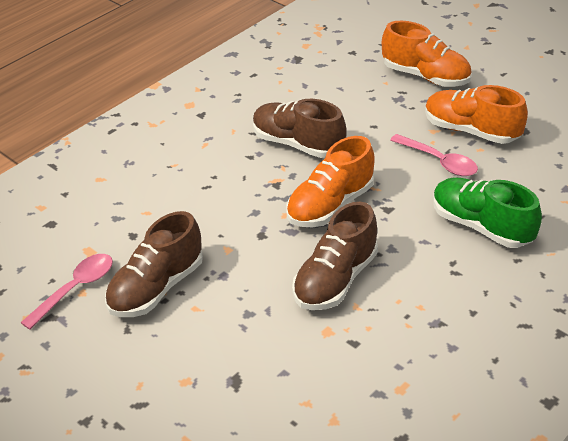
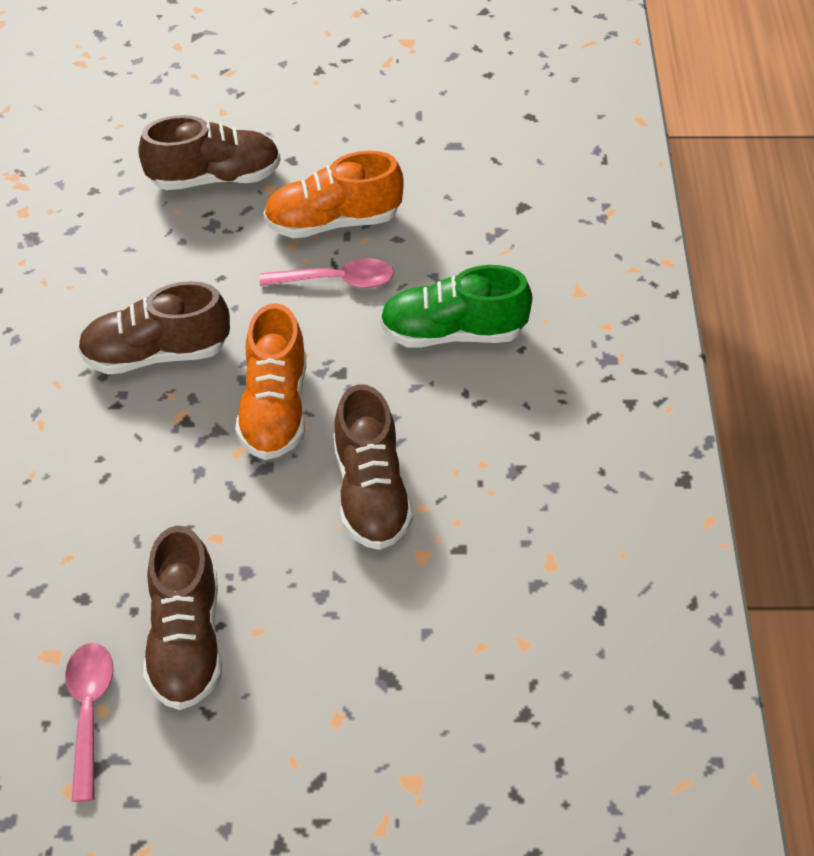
camera: 45 degrees left, 10 degrees up
orange shoe [382,21,472,87] -> brown shoe [138,115,281,190]

